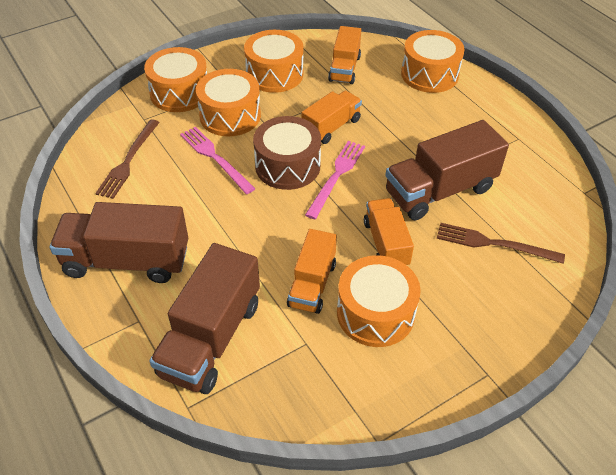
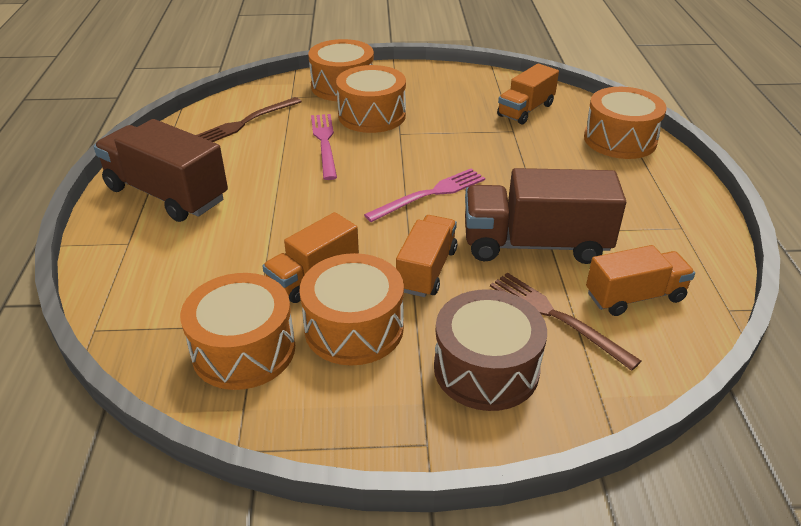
camera: 30 degrees right, 10 degrees down
brown truck [149,243,260,394] -> none
orange drum [244,30,303,93] -> orange drum moved to [180,273,295,390]
brown drum [253,116,321,190] -> brown drum moved to [434,289,547,411]
orange truck [301,90,362,144] -> orange truck moved to [586,245,695,316]

